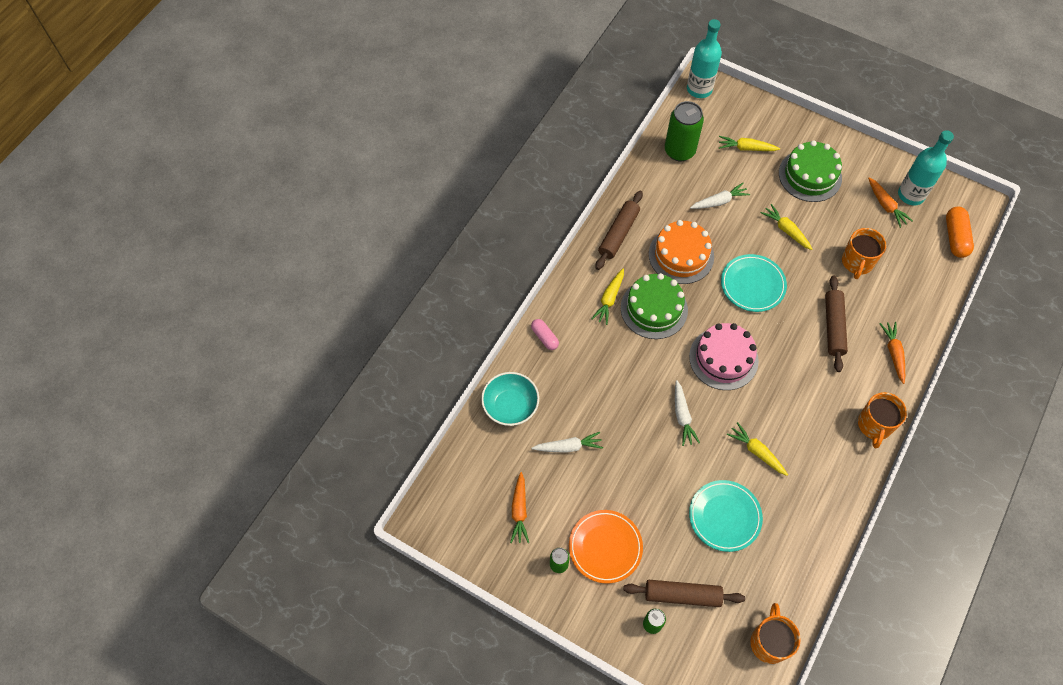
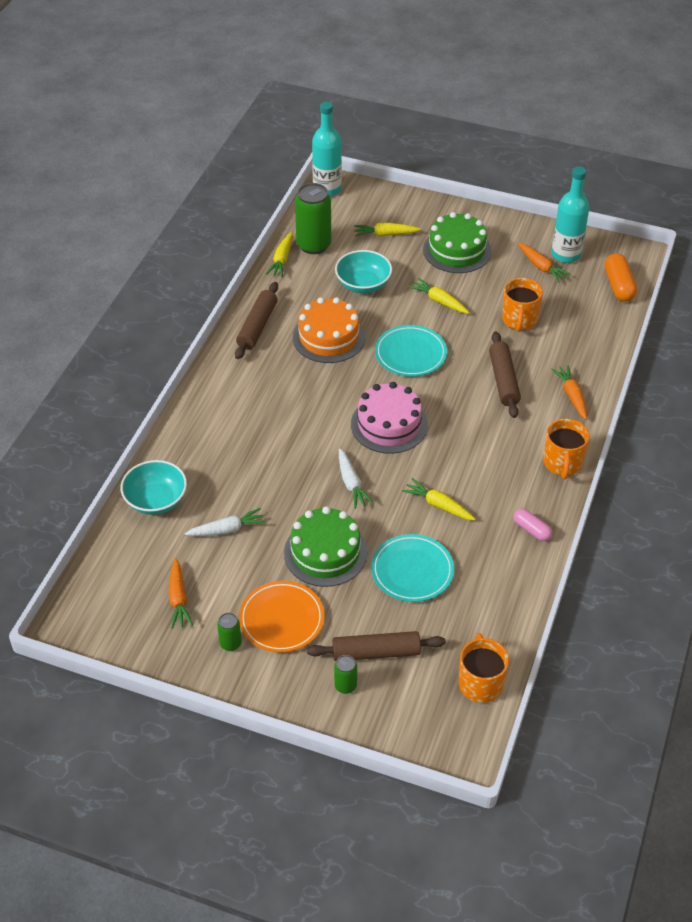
camera: 10 degrees left, 15 degrees down
pink capsule [531,319,559,350] -> pink capsule moved to [513,509,553,541]
yellow carrot [591,269,624,325] -> yellow carrot moved to [266,232,293,277]
green cake [621,273,688,339] -> green cake moved to [284,506,367,587]
white carrot [690,183,750,209] -> turquoise bowl [335,250,392,293]

